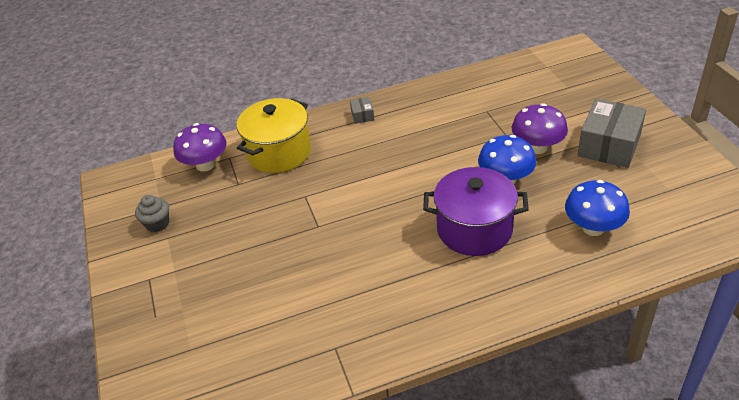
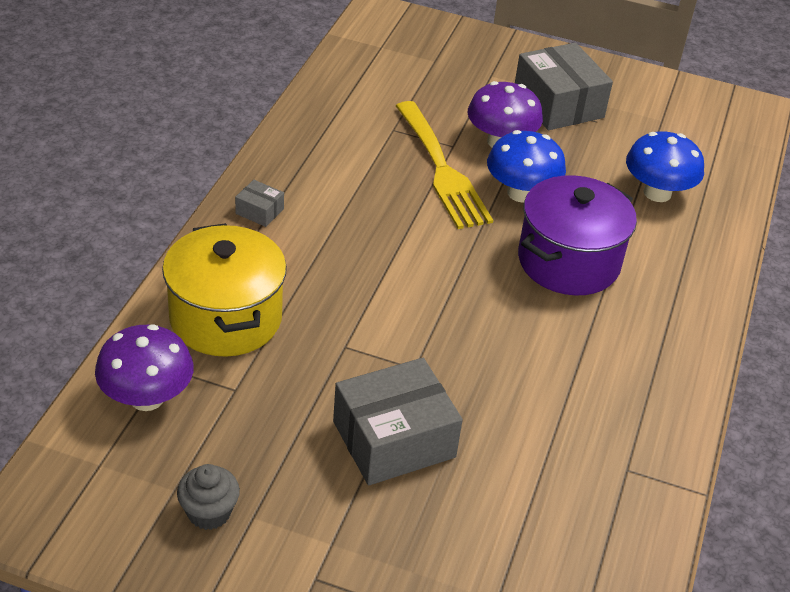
camera: 60 degrees left, 0 degrees up
none -> grey box [333,358,463,485]
none -> yellow fork [396,101,493,229]

